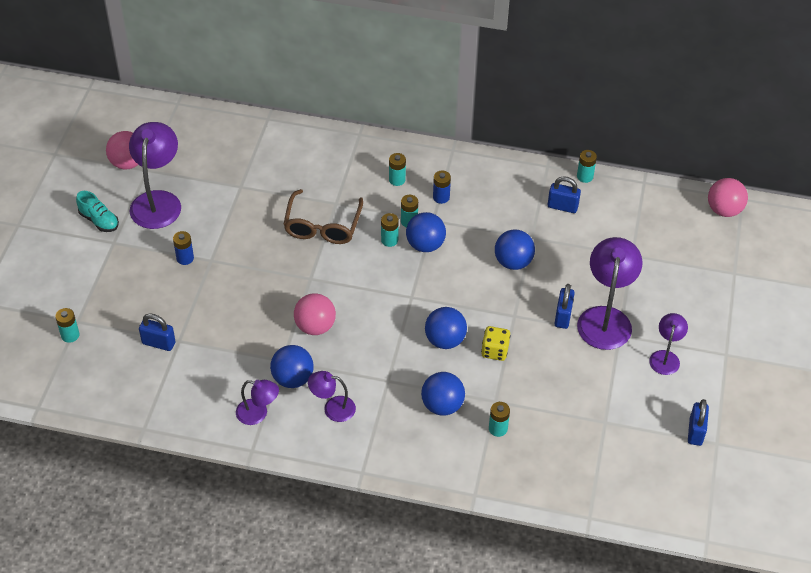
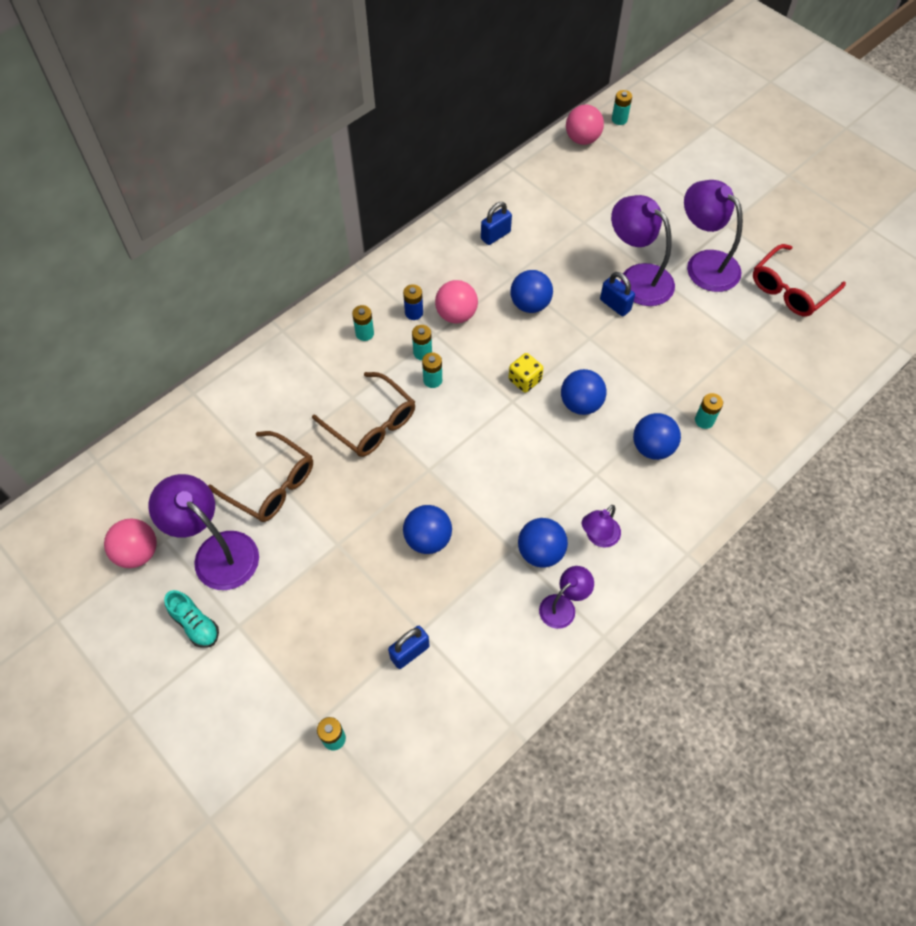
camera: 55 degrees left, 10 degrees up
turquoise shoe [76,191,119,232] -> turquoise shoe turned 60 degrees clockwise [164,590,219,648]
blue battery [173,231,194,265] -> none
pink ball [294,293,336,335] -> pink ball moved to [435,280,478,323]
blue ball [406,212,446,252] -> blue ball moved to [403,505,452,554]
yellow dice [481,326,510,361] -> yellow dice moved to [508,353,543,393]
turquoise battery [577,150,597,183] -> turquoise battery moved to [612,90,632,125]
purple lamp [649,313,688,375] -> purple lamp [684,180,743,292], size x1.82
blue padlock [688,399,709,446] -> red glasses [753,244,846,317]
none -> brown glasses [208,431,313,522]

